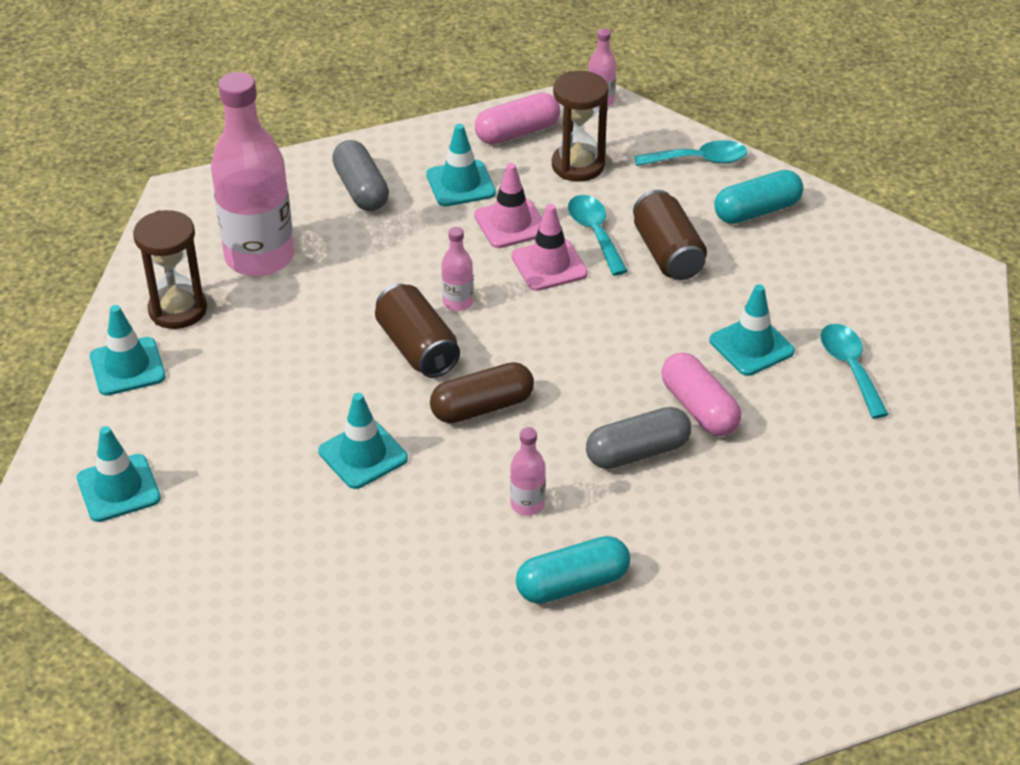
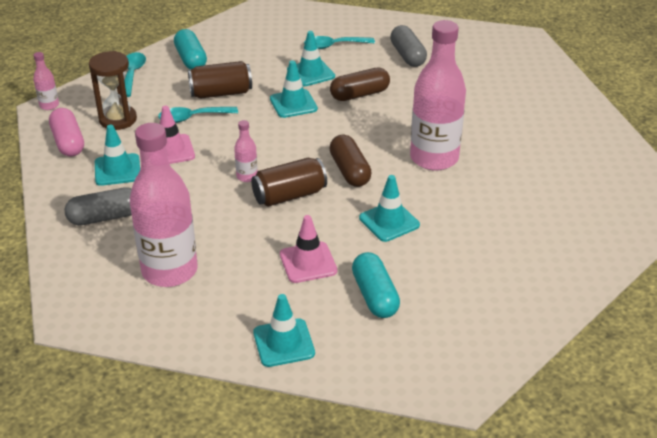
camera: 85 degrees left, 5 degrees down
turquoise traffic cone [77,426,161,522] -> turquoise traffic cone moved to [270,60,318,118]
brown hourglass [133,210,207,329] -> none
pink bottle [510,427,546,516] -> pink bottle [410,20,466,170], size x2.35
pink traffic cone [512,204,588,291] -> pink traffic cone moved to [280,215,337,283]
turquoise capsule [516,536,630,604] -> turquoise capsule moved to [352,252,400,318]
grey capsule [586,407,691,469] -> grey capsule moved to [390,25,427,67]
pink capsule [661,352,741,436] -> brown capsule [330,67,390,101]

